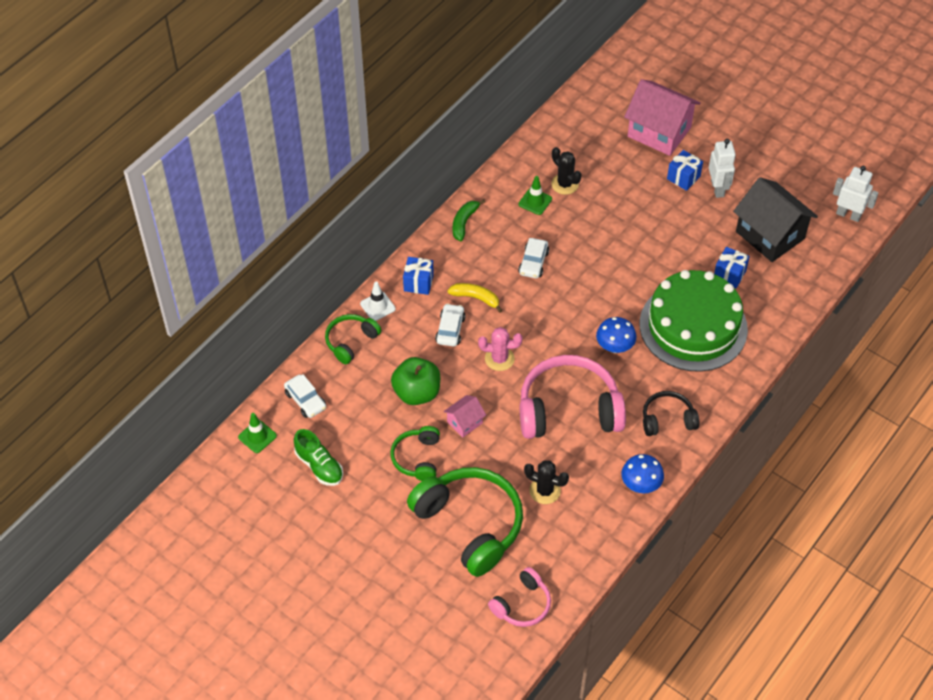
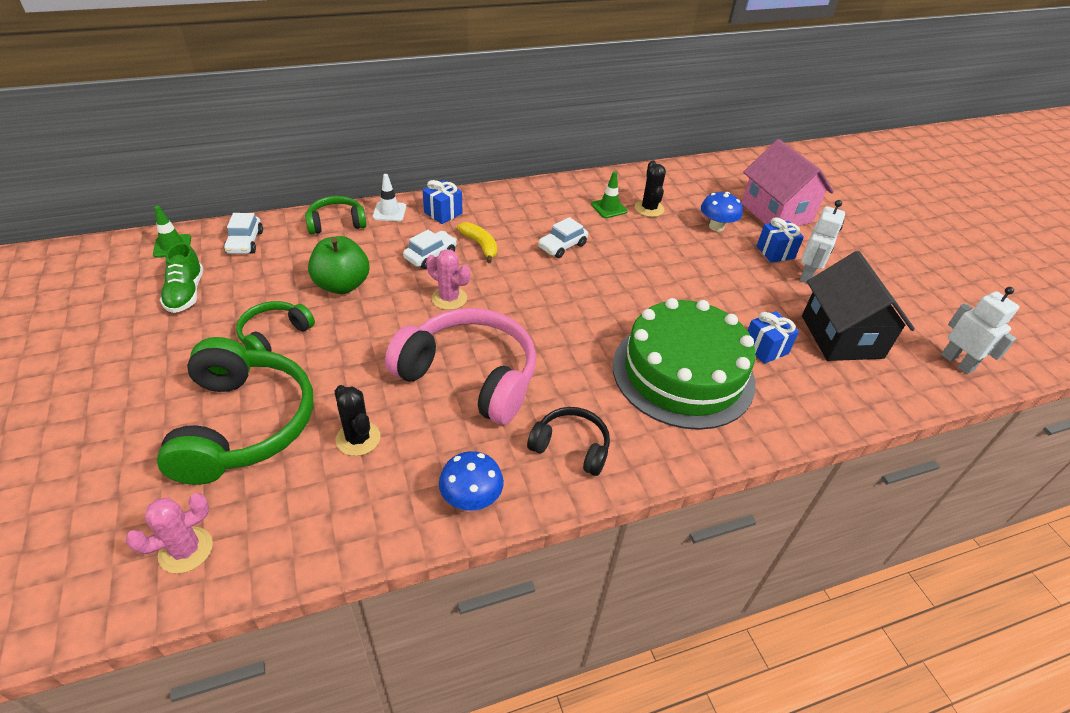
camera: 30 degrees right, 10 degrees down
pink house [444,395,486,437] -> none
green banana [453,199,485,241] -> none
pink headphones [488,567,551,627] -> pink cactus [125,493,213,573]
blue mushroom [596,317,636,353] -> blue mushroom moved to [701,192,743,232]

